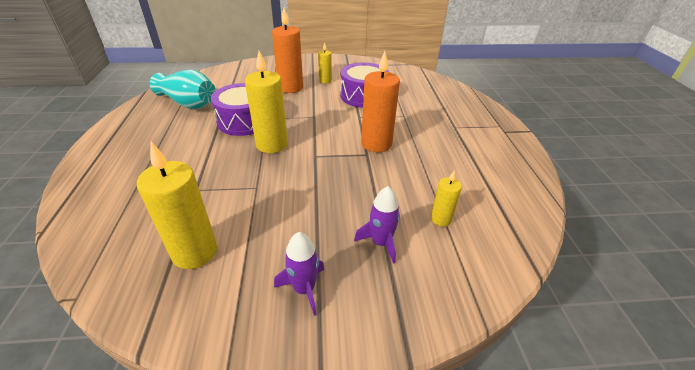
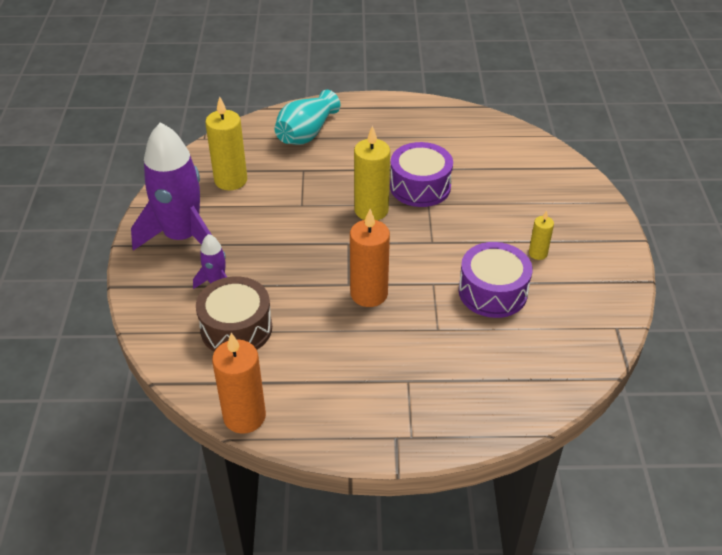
camera: 95 degrees right, 5 degrees up
turquoise vase [150,70,216,109] -> turquoise vase moved to [275,90,340,145]
orange candle [272,8,303,93] -> orange candle moved to [212,333,266,434]
purple rocket [274,232,324,316] -> purple rocket [131,122,212,251], size x2.21
yellow candle [431,171,462,227] -> brown drum [196,276,272,351]

